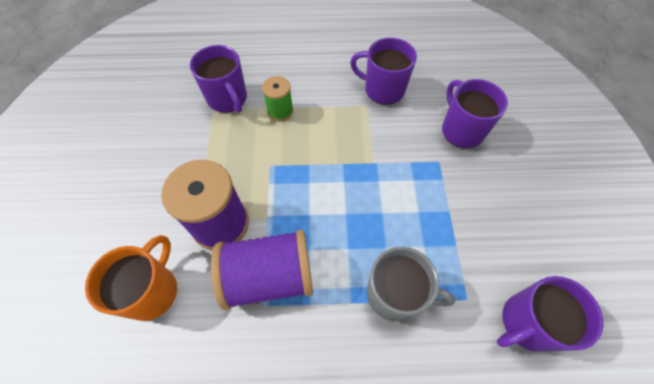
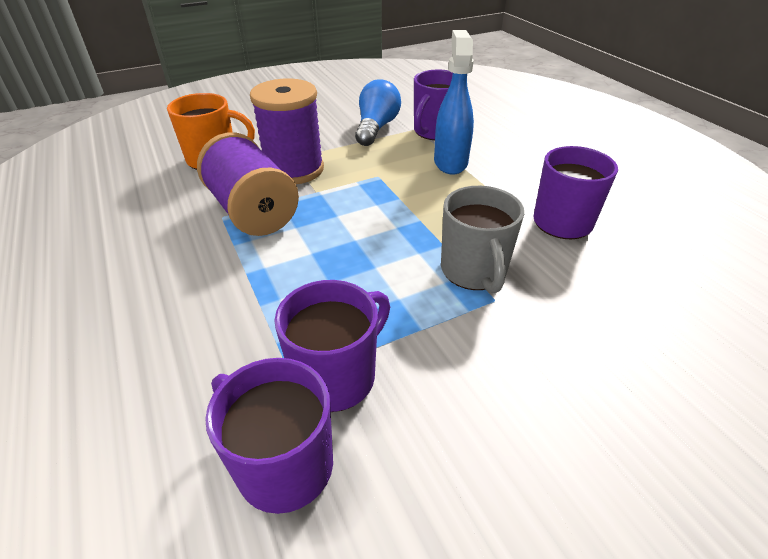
camera: 65 degrees right, 20 degrees down
green spool [262,76,293,121] -> blue spray bottle [434,30,474,175]
grey mug [367,247,456,322] -> grey mug moved to [441,186,524,293]
purple mug [442,79,508,148] -> purple mug moved to [274,280,390,412]
none -> blue light bulb [355,79,401,146]

